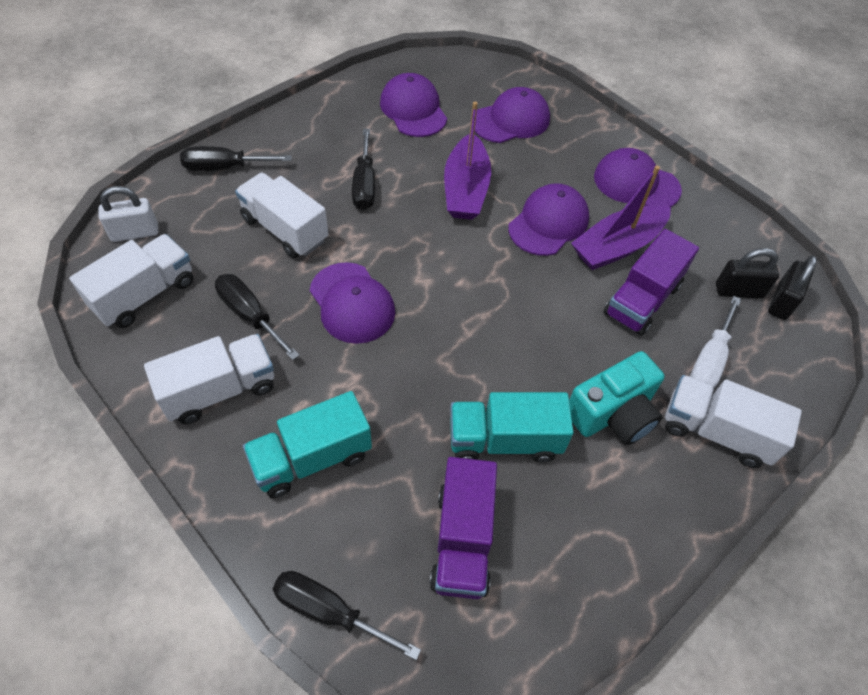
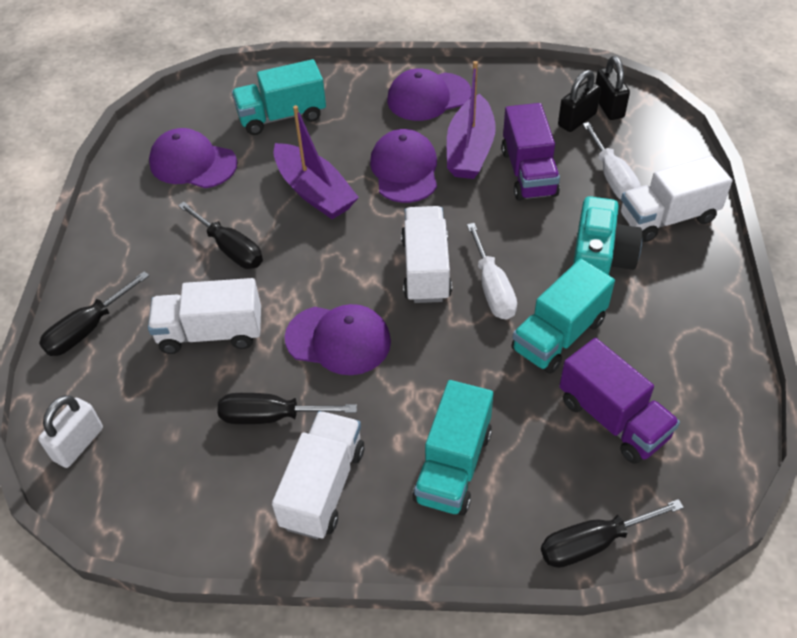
camera: 40 degrees left, 5 degrees down
white truck [69,234,194,328] -> white truck moved to [401,206,452,303]
purple cap [474,87,550,143] -> turquoise truck [232,59,326,135]
none -> white screwdriver [467,223,517,320]

